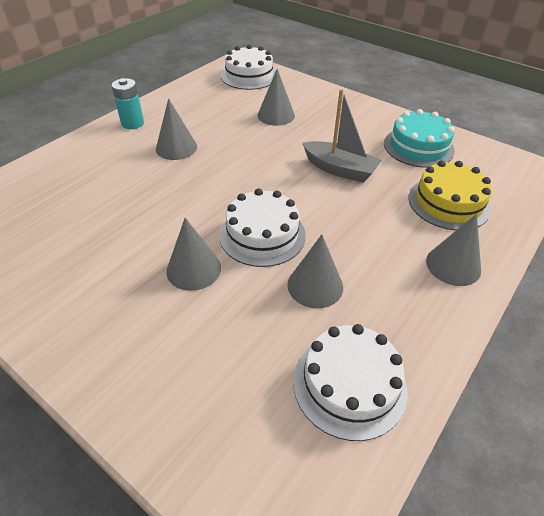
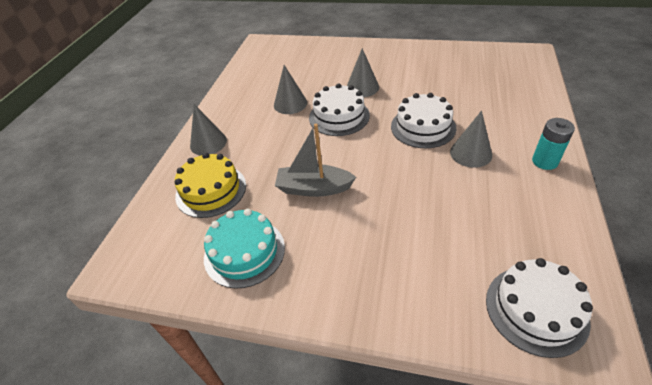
camera: 160 degrees right, 0 degrees up
grey cone [258,69,295,126] -> none
white cake [293,324,407,441] -> white cake moved to [391,93,456,148]

